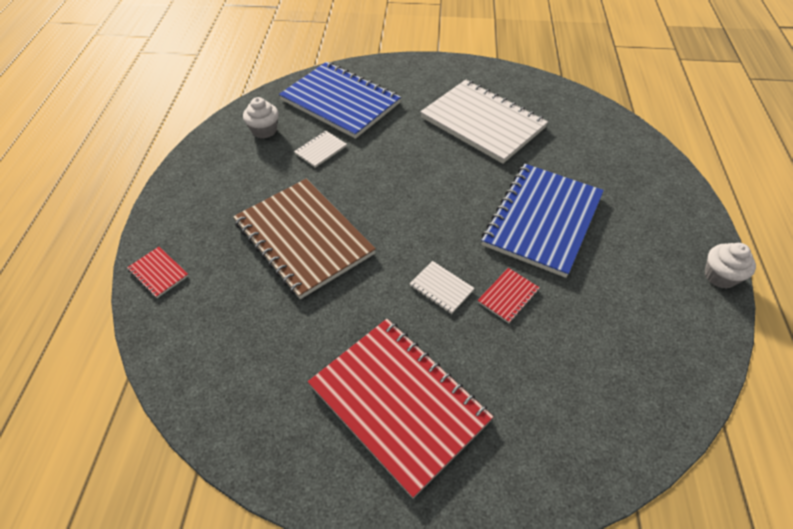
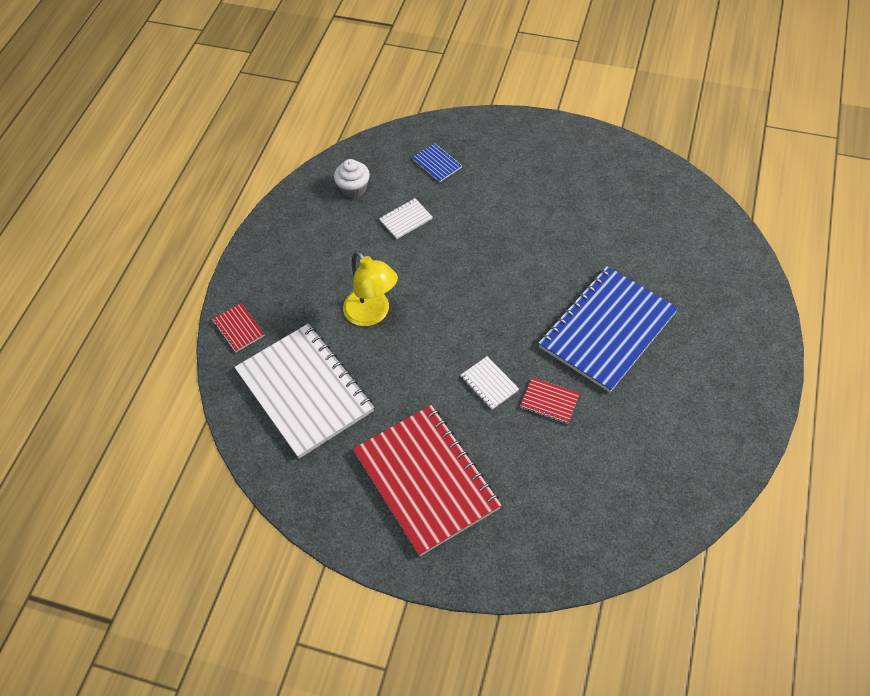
camera: 15 degrees right, 5 degrees up
brown notebook [233,179,376,299] -> yellow lamp [343,251,398,326]
blue notebook [279,62,401,139] -> blue notebook [412,143,462,182], size x0.40
white notebook [420,80,548,164] -> white notebook moved to [234,324,374,459]
red notebook [478,268,540,323] -> red notebook turned 60 degrees clockwise [520,377,580,424]
white cupcake [705,243,756,289] -> none

